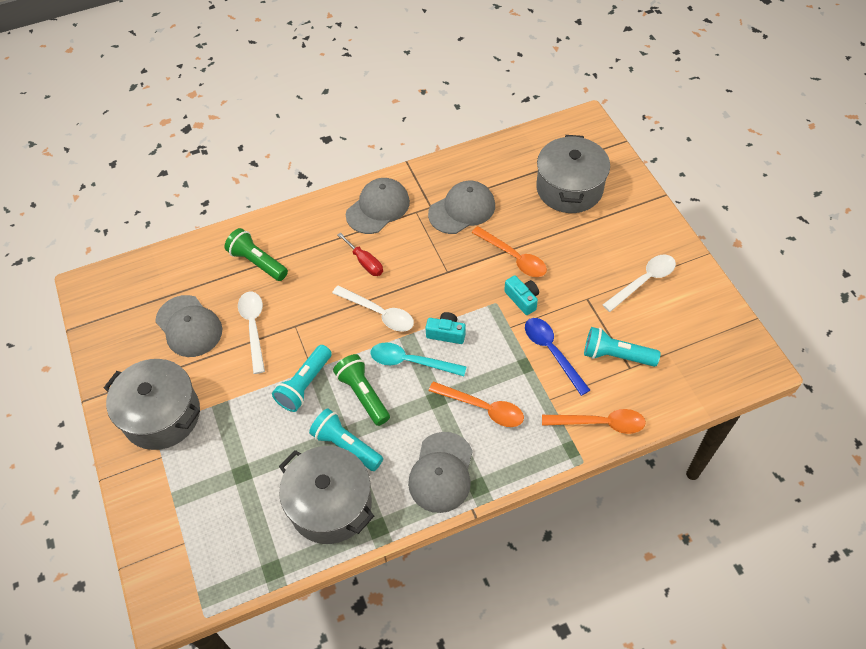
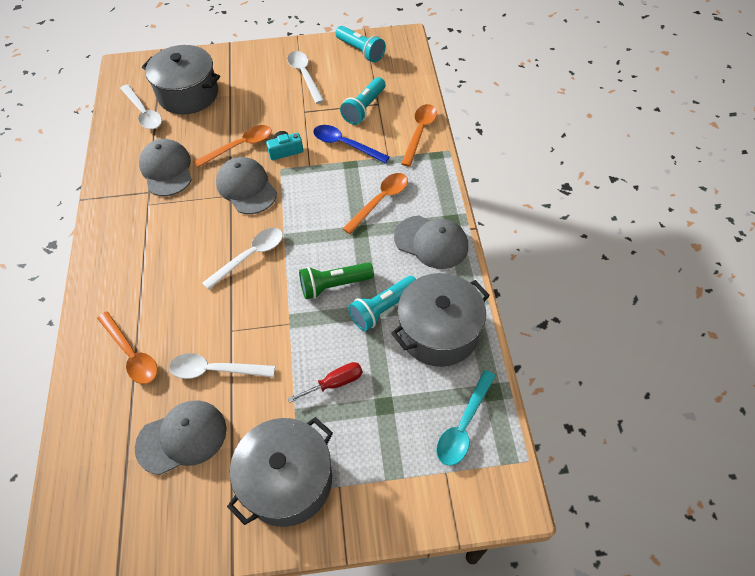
camera: 75 degrees left, 0 degrees up
green flashlight [224,228,288,281] -> orange spoon [97,311,158,384]
turquoise flashlight [272,345,332,412] -> turquoise flashlight moved to [335,26,386,62]
red screwdriver [337,232,383,276] -> red screwdriver moved to [288,362,363,403]
grey cap [346,178,410,234] -> grey cap moved to [216,157,277,214]
turquoise spoon [370,342,467,376] -> turquoise spoon moved to [436,370,496,466]
turquoise camera [425,312,466,344] -> none
blue spoon [525,318,590,396] -> blue spoon turned 45 degrees clockwise [313,125,390,163]
none -> white spoon [120,84,162,129]

